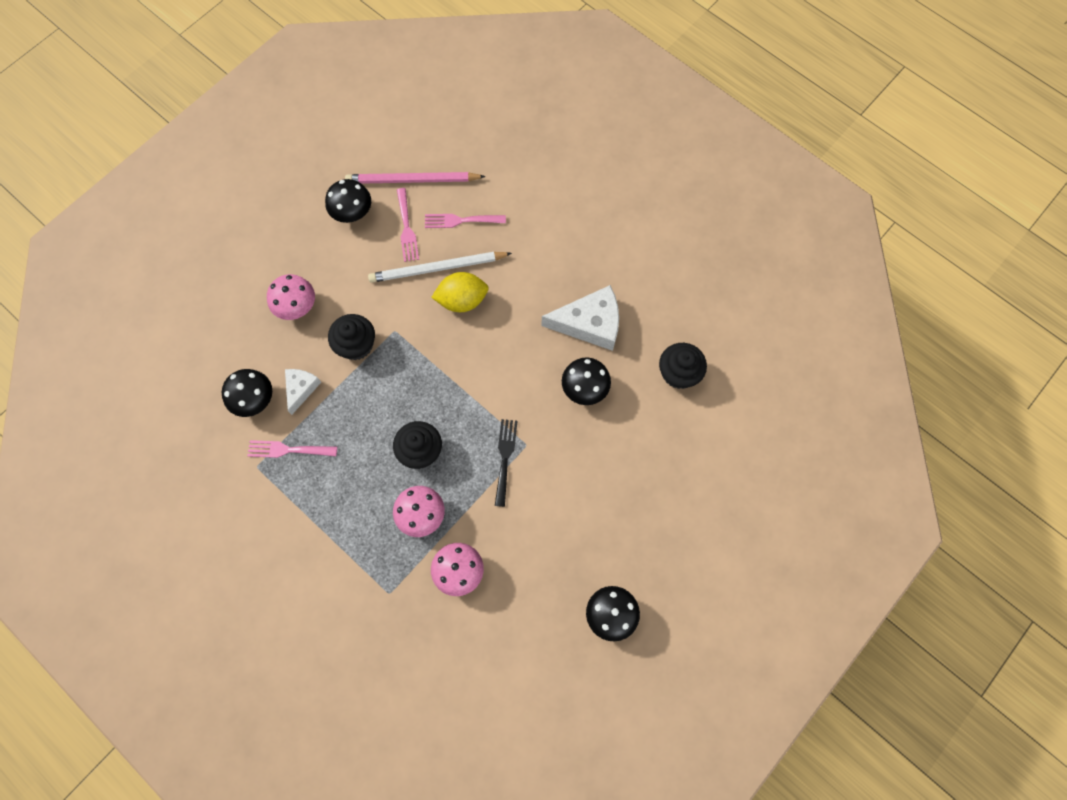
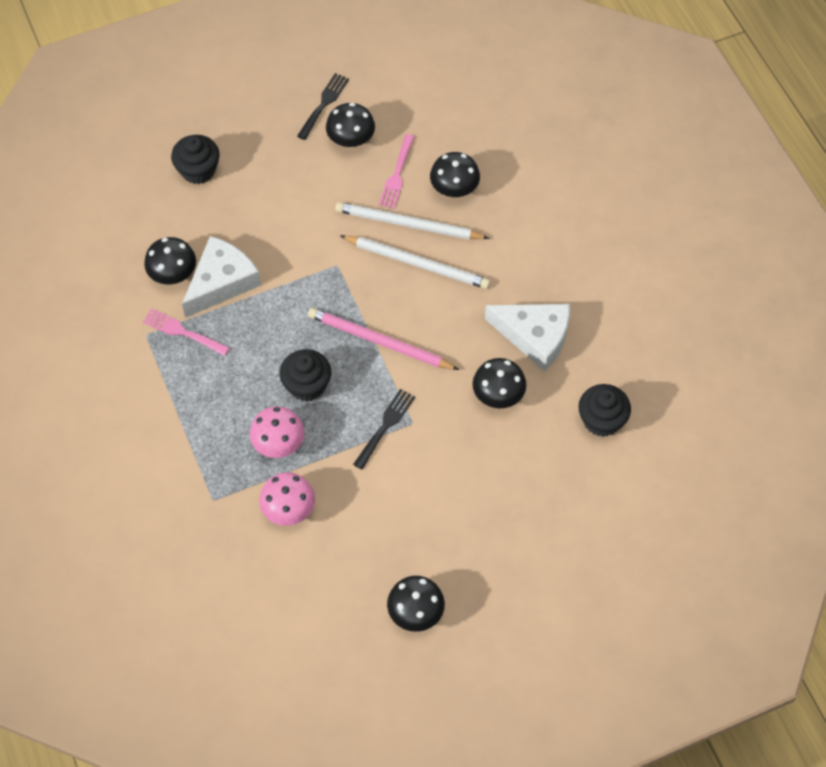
camera: 25 degrees right, 10 degrees down
pink mushroom [267,274,315,320] -> none
white cheese [285,369,321,415] -> white cheese [182,236,261,318], size x1.77
black cupcake [328,314,375,360] -> black cupcake moved to [171,135,220,184]
pink pencil [345,172,486,184] -> pink pencil moved to [308,308,459,370]
pink fork [425,214,506,228] -> black mushroom [430,152,480,197]
yellow lemon [431,272,489,312] -> white pencil [340,235,490,289]
none -> black fork [297,73,349,140]

